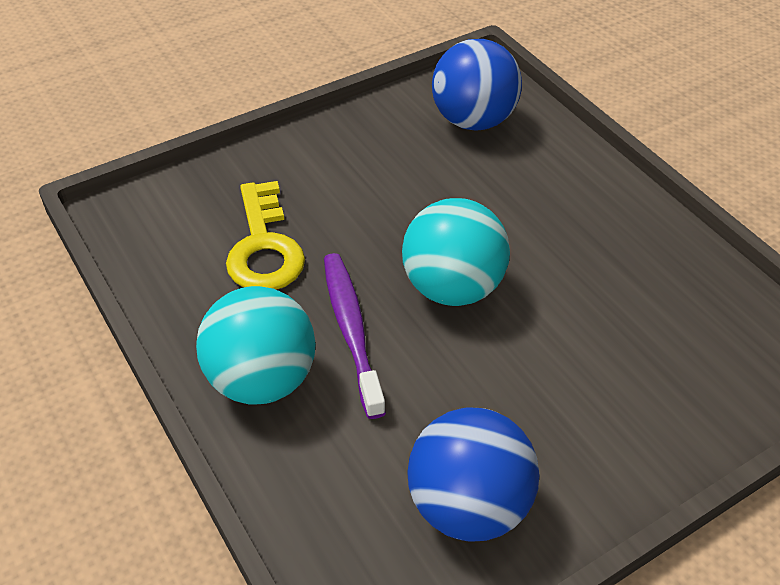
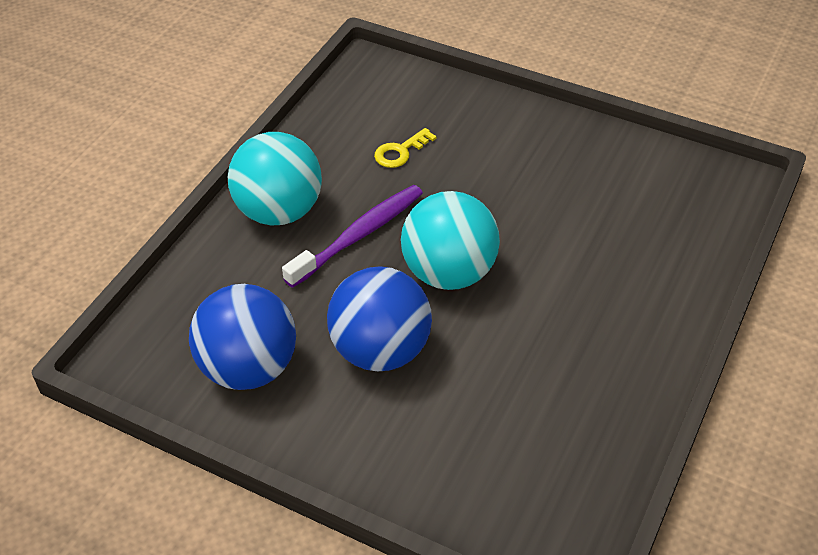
camera: 60 degrees right, 0 degrees up
yellow key [226,181,305,290] -> yellow key [374,128,436,168], size x0.52
blue ball [432,39,522,131] -> blue ball moved to [327,266,432,371]

